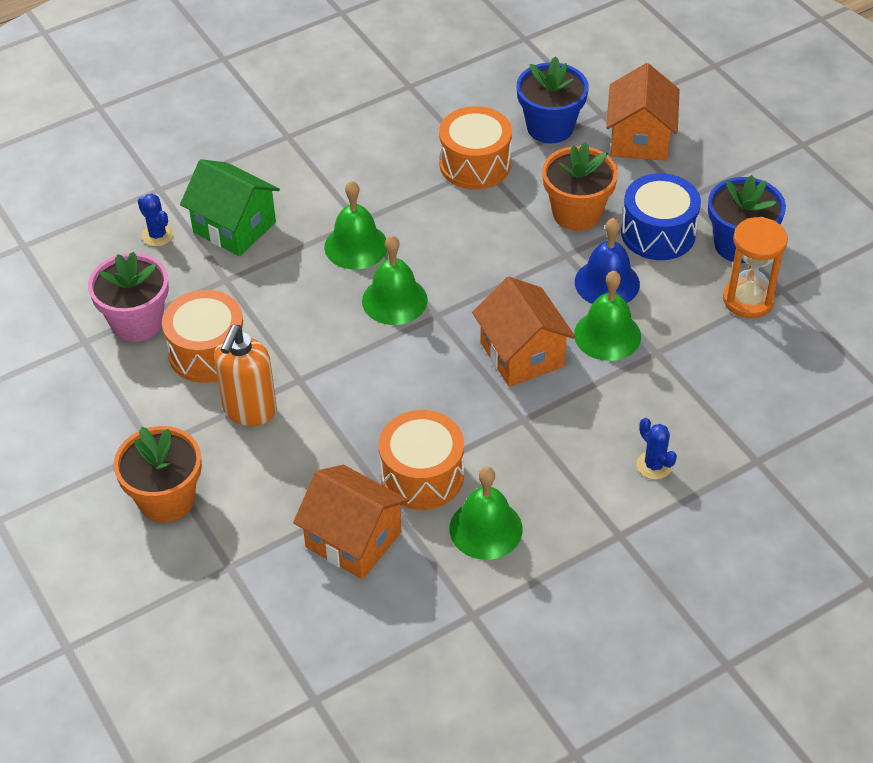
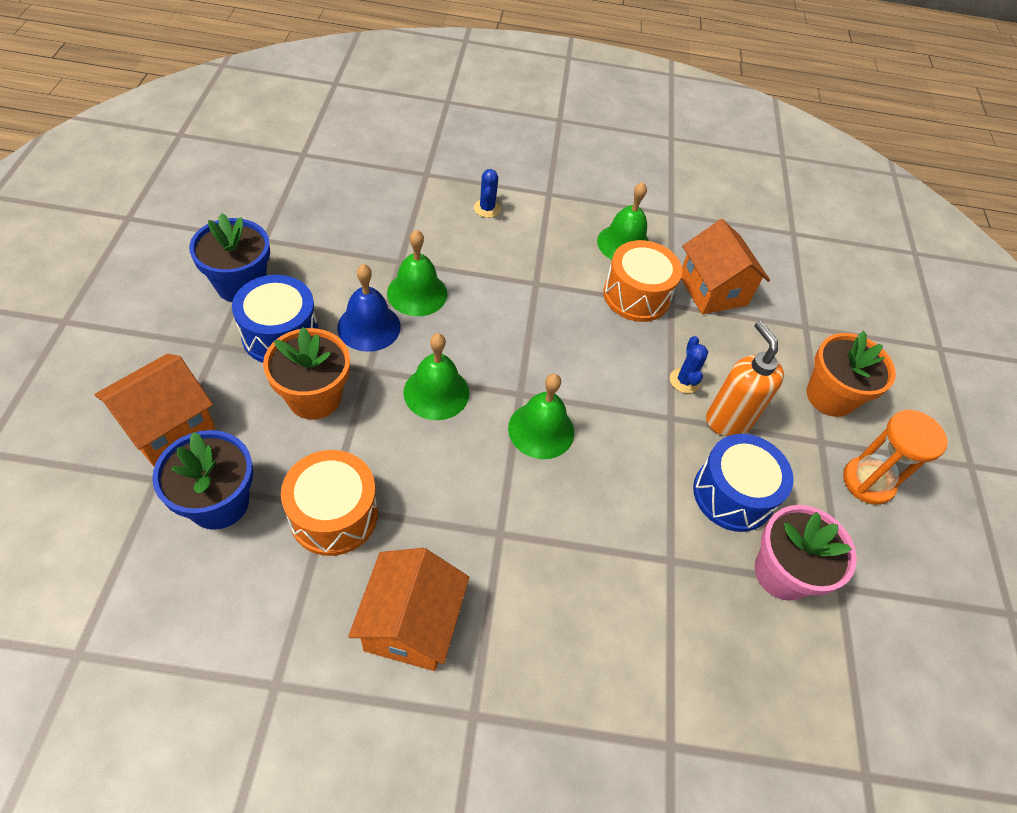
camera: 150 degrees left, 5 degrees up
blue cactus [138,194,174,246] -> blue cactus moved to [670,336,708,393]
orange drum [162,290,244,383] -> blue drum [693,434,794,532]
green house [180,159,280,256] -> none
orange soap dispenser [214,325,277,426] -> orange soap dispenser turned 75 degrees counterclockwise [706,321,784,436]
green bell [324,181,387,269] -> green bell moved to [403,333,469,420]
orange house [472,276,575,387] -> orange house moved to [348,548,469,671]
orange hourglass [723,217,788,318] -> orange hourglass moved to [843,409,948,505]

